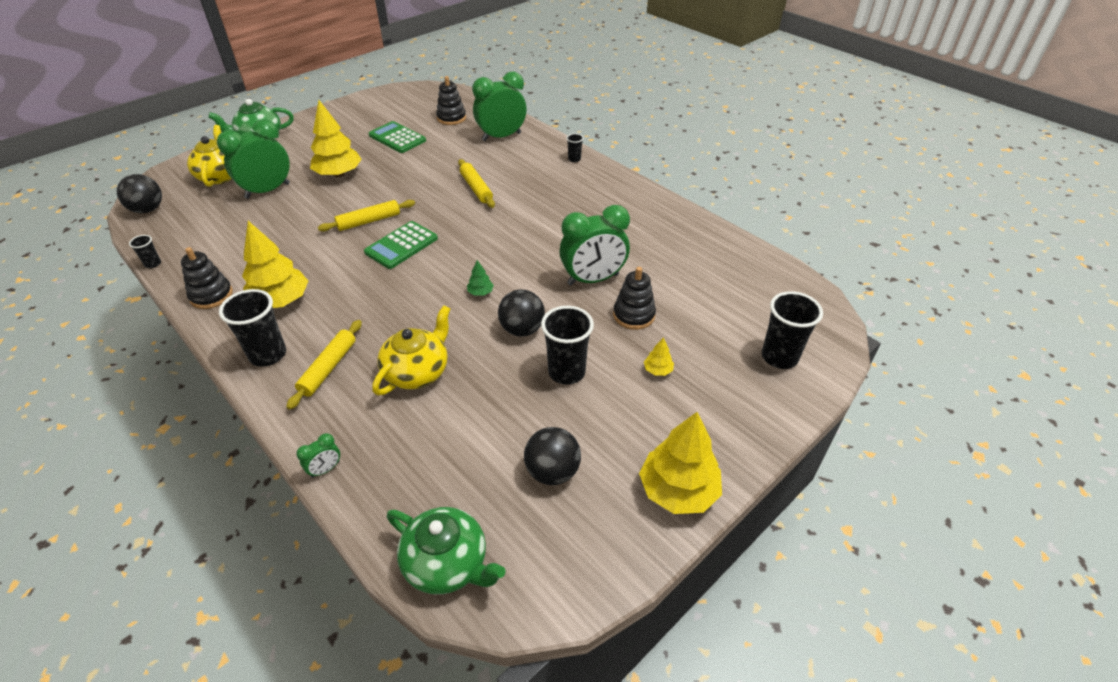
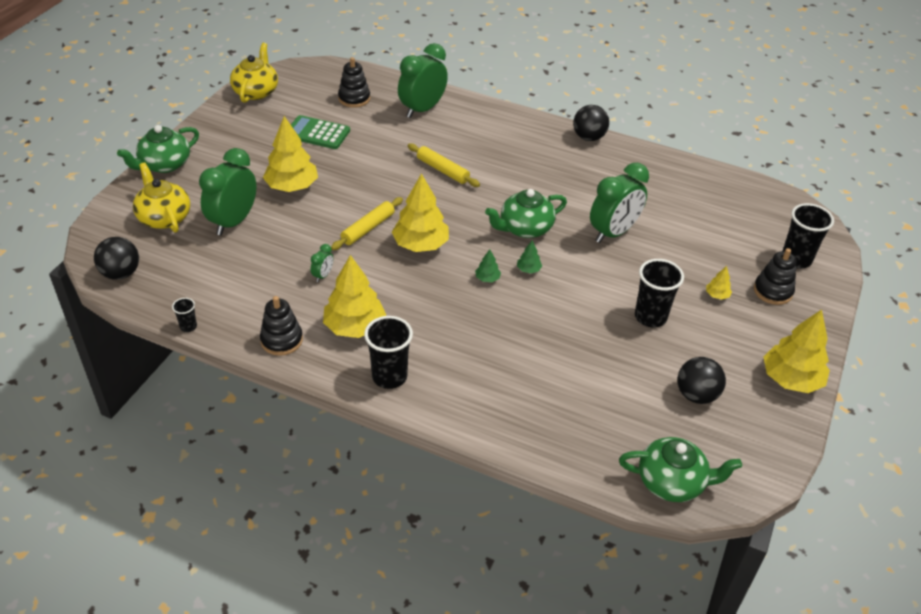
camera: 25 degrees left, 0 degrees up
yellow rolling pin [286,320,362,410] -> none
green clock [296,433,340,478] -> green clock moved to [311,244,333,282]
green calculator [364,221,438,269] -> yellow tree [392,173,449,252]
yellow teapot [372,305,450,396] -> yellow teapot moved to [230,43,278,103]
black ball [498,289,545,336] -> black ball moved to [573,105,609,141]
black cup [566,133,584,162] -> none
black stacking toy [613,267,656,330] -> black stacking toy moved to [754,248,797,305]
none -> green tree [475,249,501,282]
none -> green teapot [485,189,567,238]

